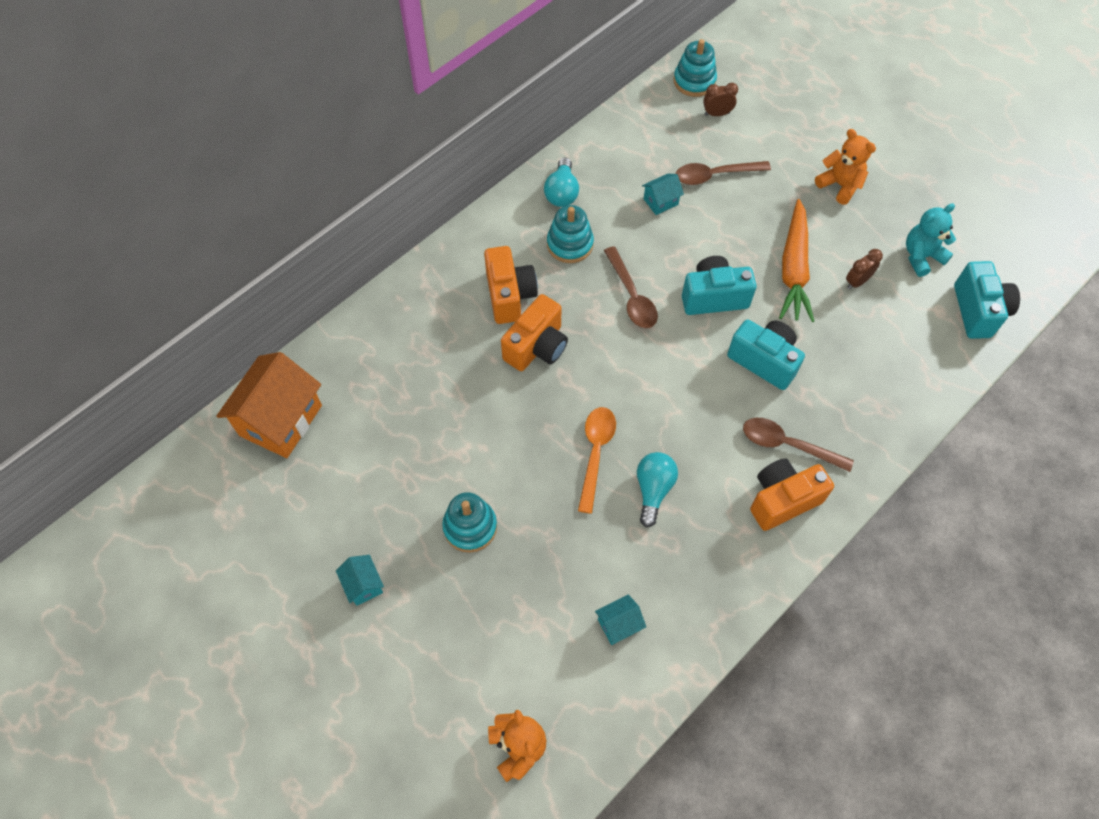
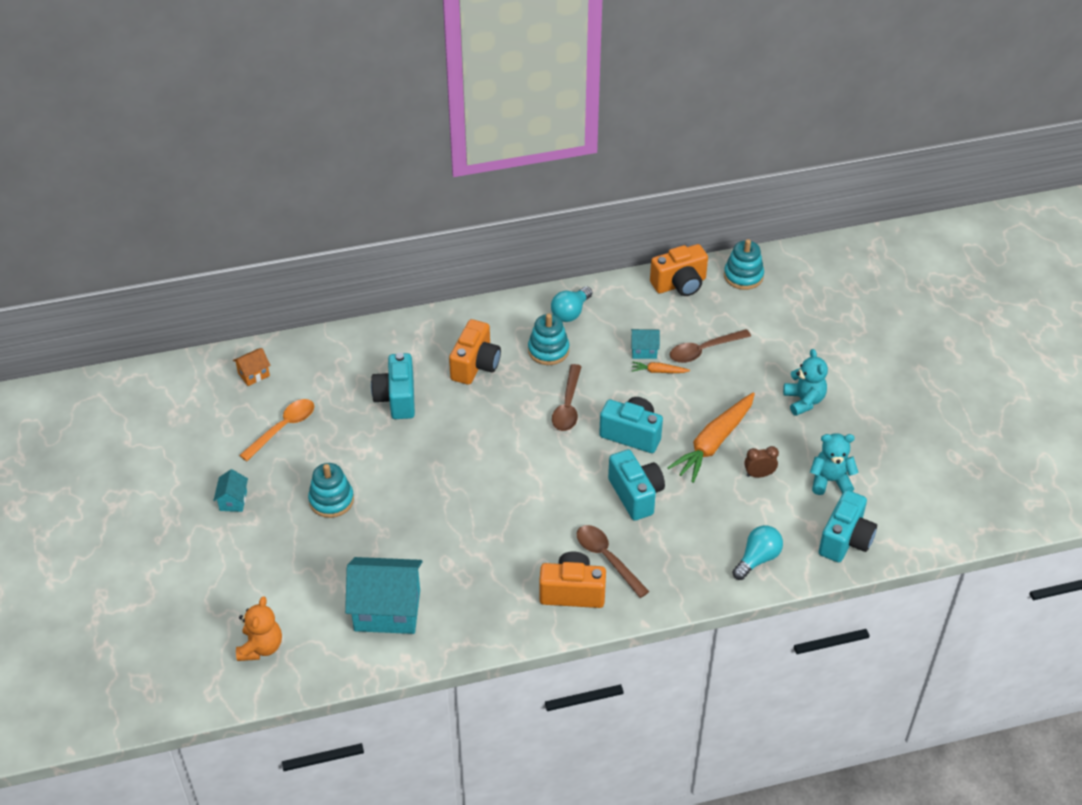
camera: 30 degrees right, 15 degrees down
orange house [216,352,322,458] -> orange house [233,348,271,386], size x0.46
orange camera [501,294,568,371] -> orange camera moved to [650,244,708,296]
orange spoon [578,407,616,514] -> orange spoon moved to [239,399,315,461]
turquoise house [595,595,646,645] -> turquoise house [345,557,423,634], size x2.16
turquoise light bulb [637,452,678,528] -> turquoise light bulb moved to [732,525,783,580]
brown spoon [675,161,771,185] -> brown spoon turned 45 degrees counterclockwise [670,329,751,363]
brown clock [703,83,738,116] -> none
orange teddy bear [815,129,876,205] -> turquoise teddy bear [783,349,828,416]
none -> turquoise camera [371,353,415,419]
none -> orange carrot [632,361,690,373]

